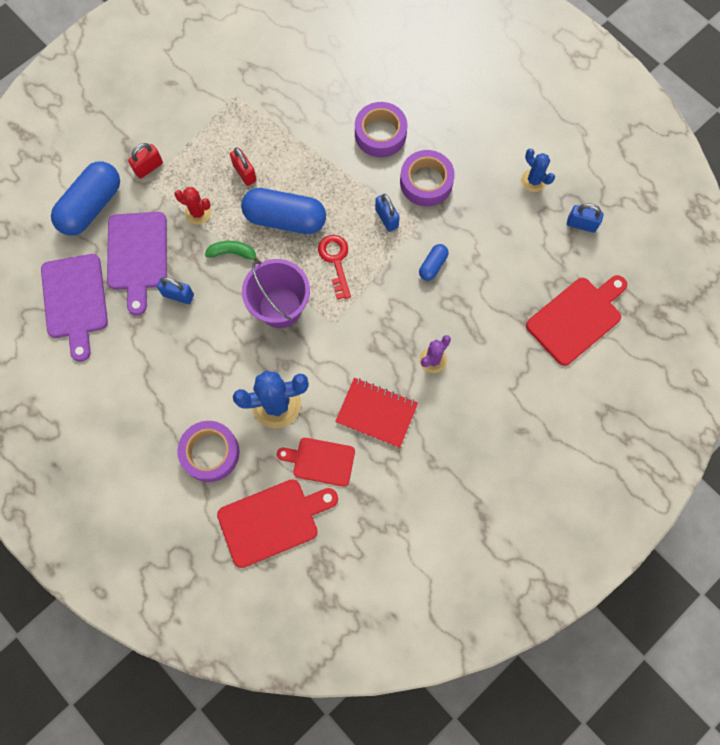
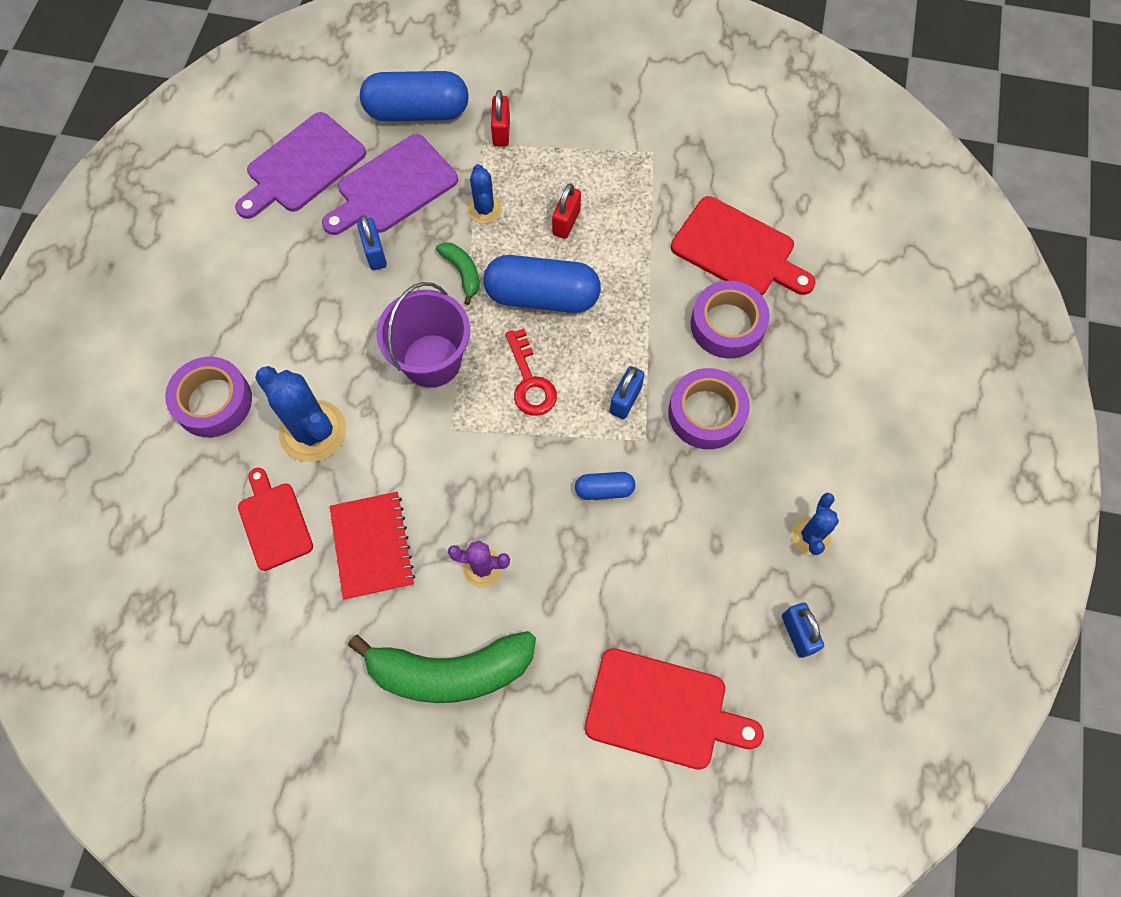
camera: 55 degrees right, 5 degrees down
red padlock [128,143,163,179] -> red padlock turned 75 degrees clockwise [491,90,510,146]
red cactus [174,187,211,225] -> blue cactus [467,164,502,224]
red cutting board [217,479,338,568] -> red cutting board moved to [671,196,816,295]
blue capsule [241,188,326,234] -> blue capsule turned 60 degrees counterclockwise [483,255,601,313]
red key [318,235,351,300] -> red key turned 120 degrees clockwise [505,329,557,416]
none -> green banana [348,631,536,703]

